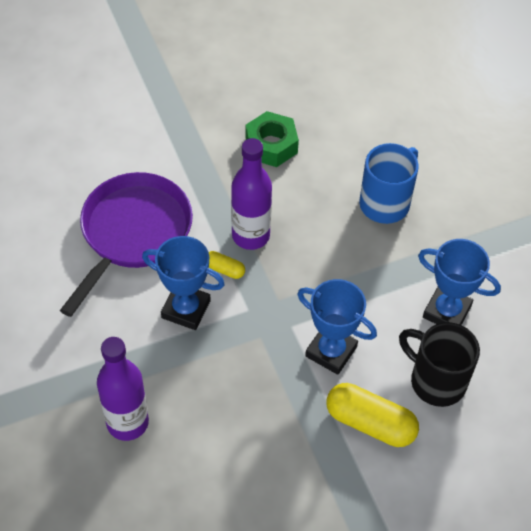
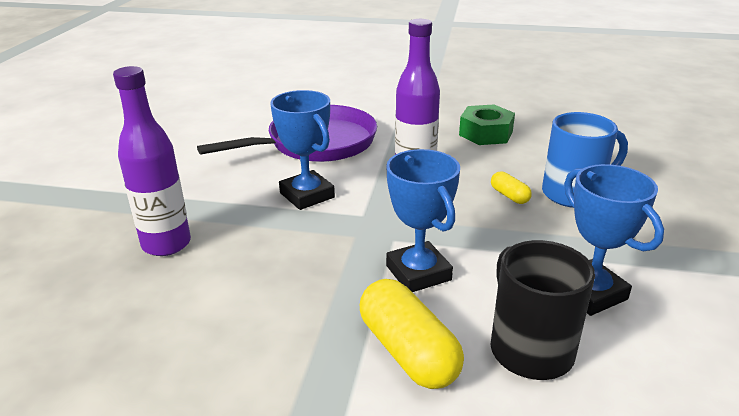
camera: 35 degrees right, 25 degrees down
yellow capsule [209,251,245,279] -> yellow capsule moved to [491,171,532,204]

